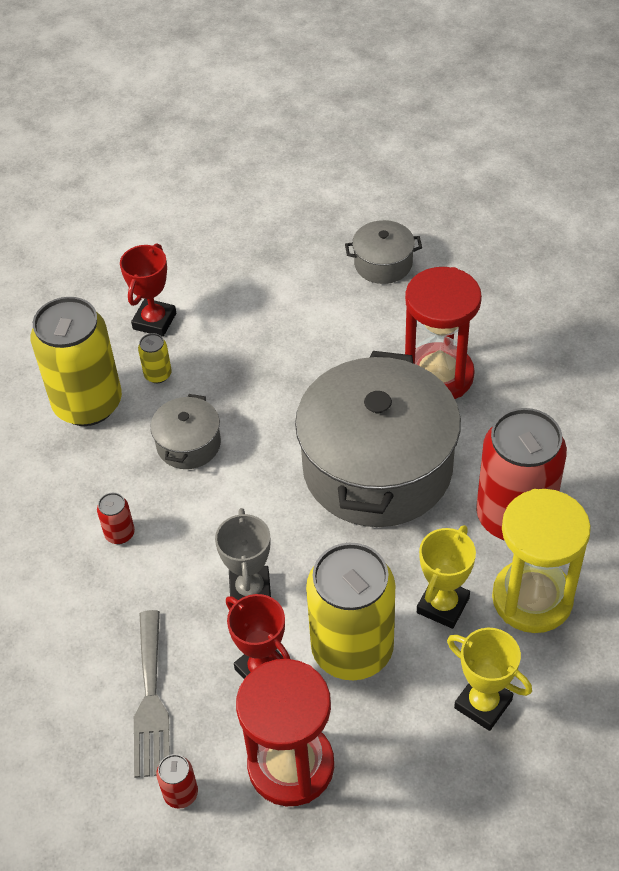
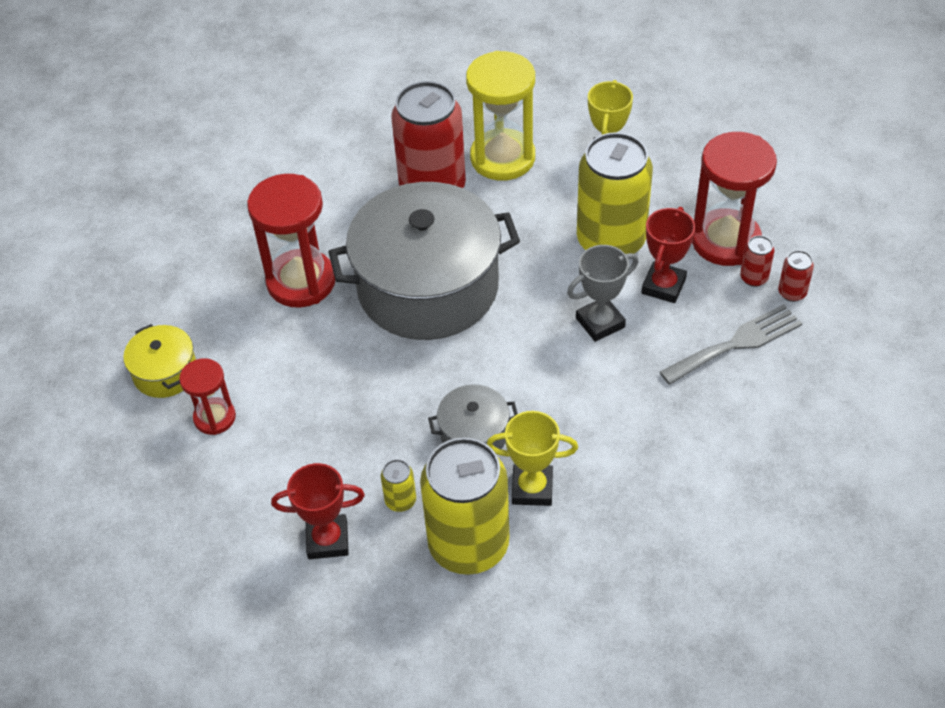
camera: 115 degrees left, 0 degrees up
red can [97,493,135,544] -> red can moved to [740,236,774,287]
grey pot [345,220,422,284] -> yellow pot [123,324,196,398]
yellow trophy [417,525,476,629] -> yellow trophy moved to [487,411,578,506]
none -> red hourglass [179,358,236,435]

